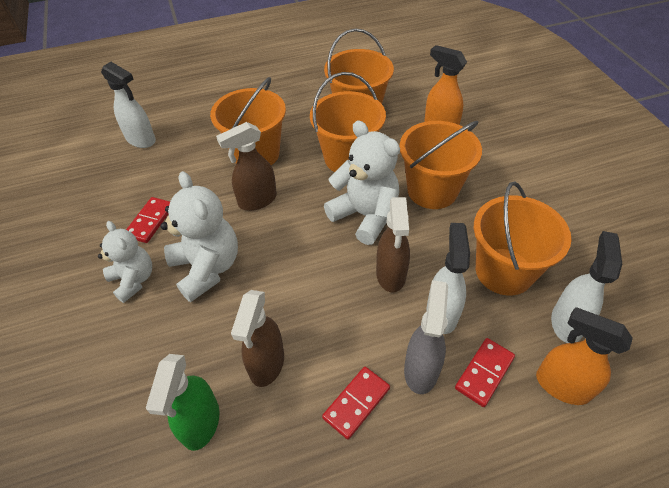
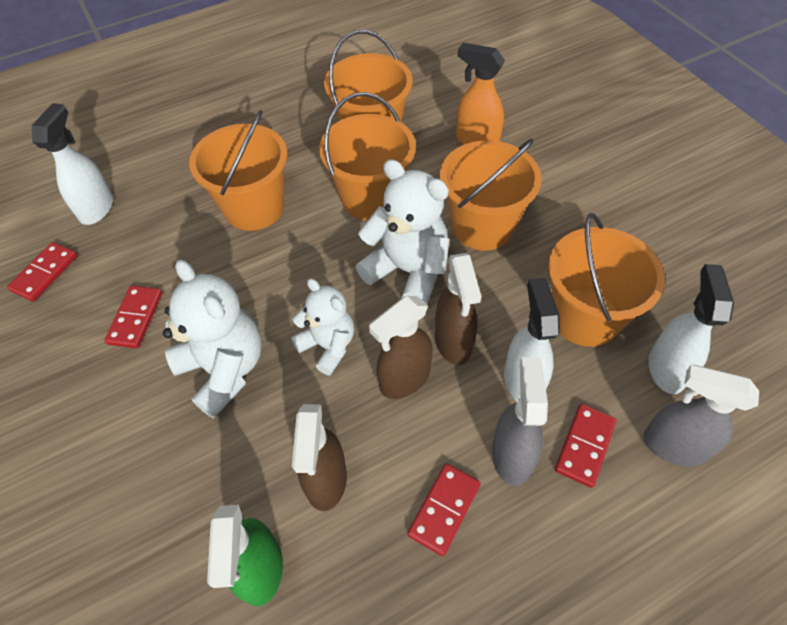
camera: 10 degrees left, 5 degrees up
white teddy bear [98,221,152,303] -> white teddy bear moved to [291,278,354,376]
white spray bottle [101,62,156,148] -> white spray bottle turned 105 degrees counterclockwise [32,103,113,225]
brown spray bottle [216,122,277,211] -> brown spray bottle moved to [369,296,433,399]
orange spray bottle [536,307,633,405] -> grey spray bottle [644,365,759,467]
none -> red domino [7,242,78,302]

